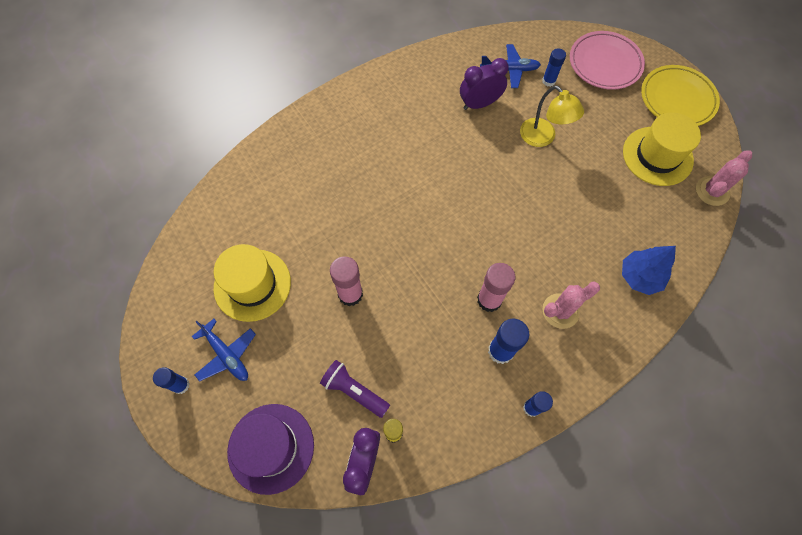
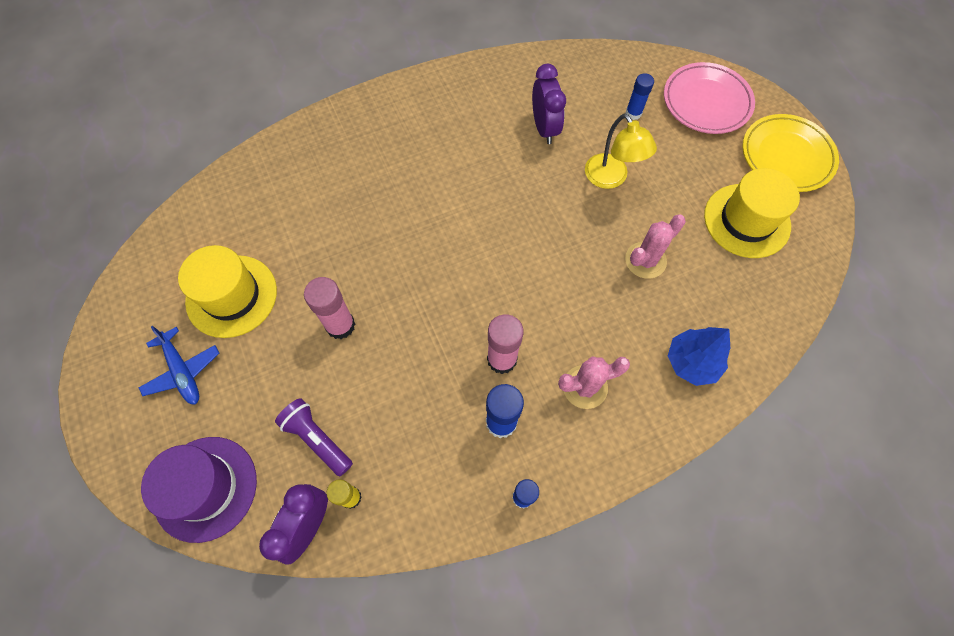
camera: 10 degrees right, 0 degrees up
blue glue stick [153,367,190,394] -> none
purple clock [460,58,509,110] -> purple clock turned 90 degrees clockwise [532,64,566,144]
blue plane [480,44,541,88] -> none
pink cactus [696,150,752,206] -> pink cactus moved to [625,214,686,279]

